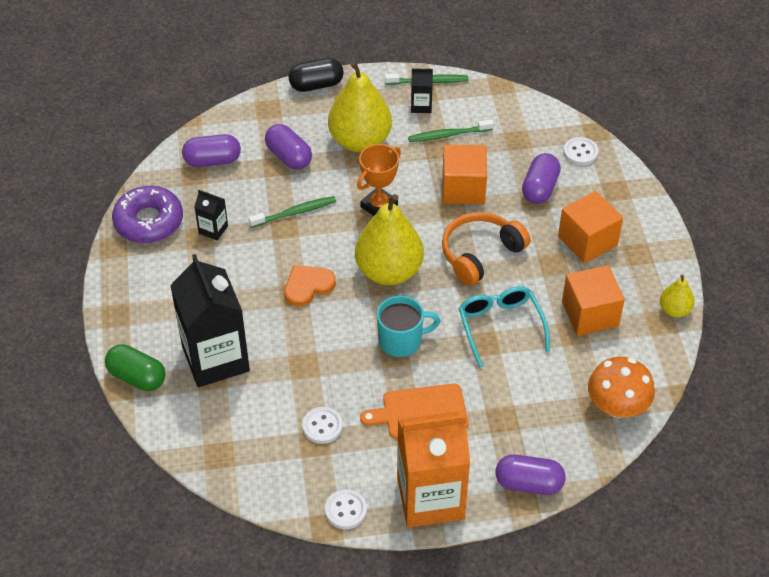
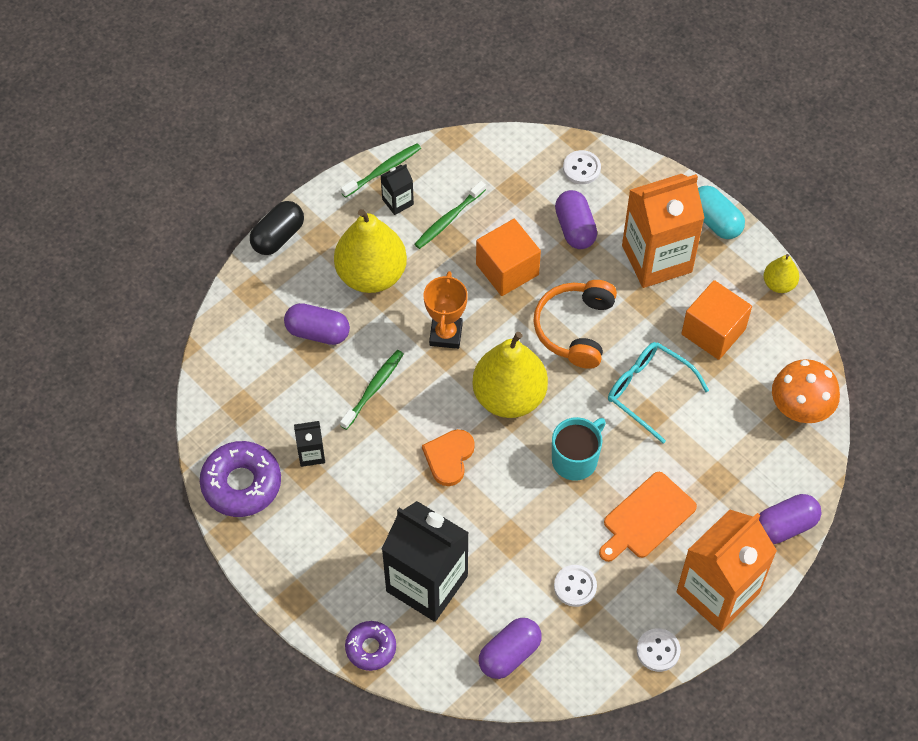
camera: 35 degrees left, 10 degrees up
green capsule [105,344,166,391] -> purple donut [345,621,396,671]
purple capsule [182,134,241,167] -> purple capsule moved to [479,618,542,679]
orange cube [558,191,623,263] -> orange carton [622,174,705,288]
none -> turquoise capsule [698,186,745,239]

